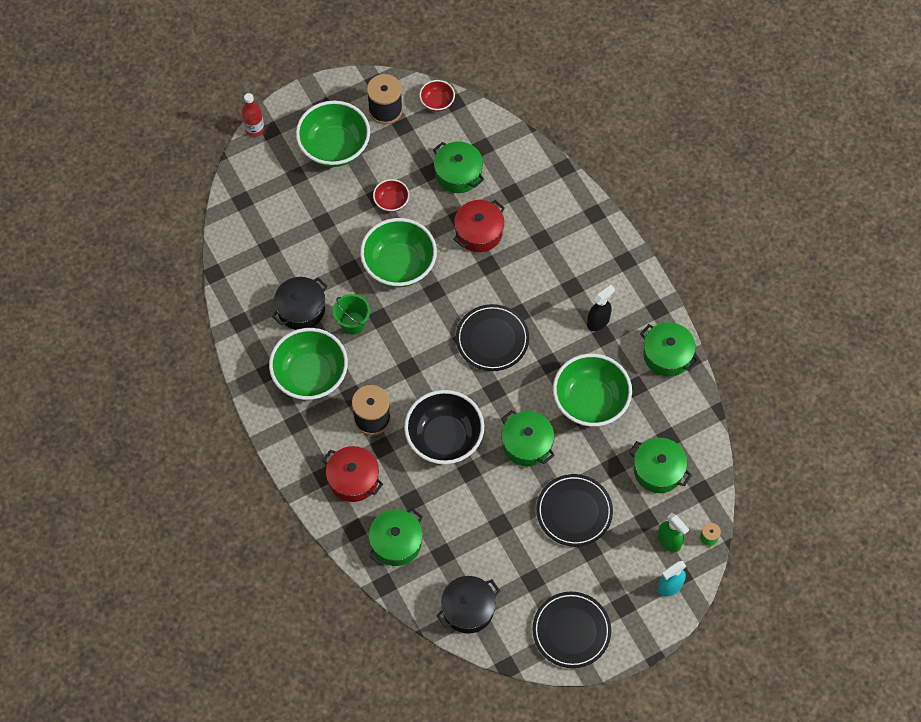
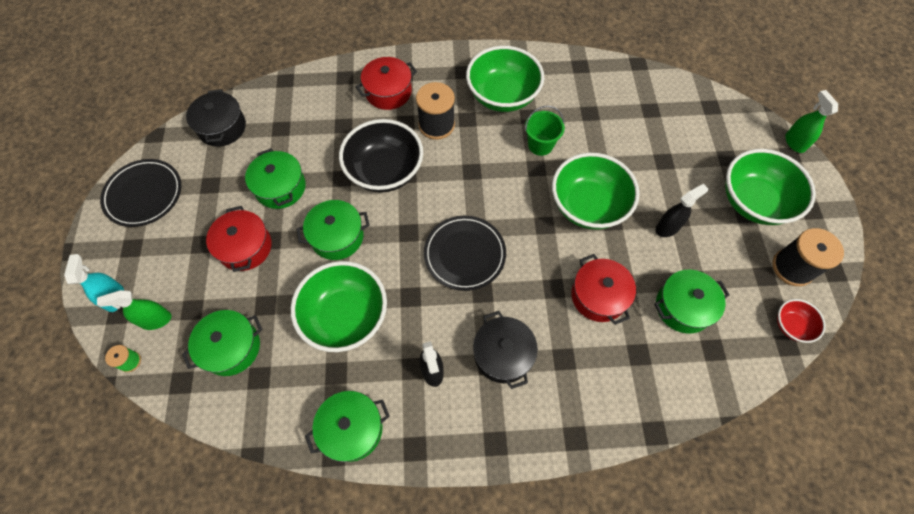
camera: 115 degrees right, 0 degrees up
red bottle [242,93,264,137] -> green spray bottle [785,90,838,153]
black pot [272,277,328,330] -> black pot moved to [473,311,538,389]
green pot [369,508,423,566] -> green pot moved to [245,148,306,209]
red bowl [373,179,409,212] -> black spray bottle [655,184,708,237]
black plate [536,474,613,547] -> red pot [206,206,272,272]

